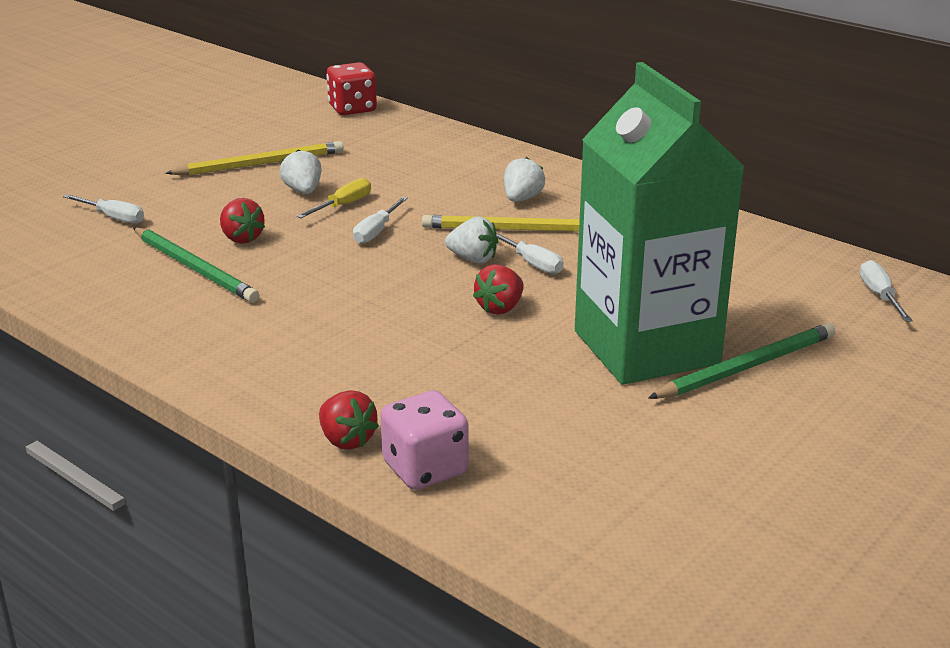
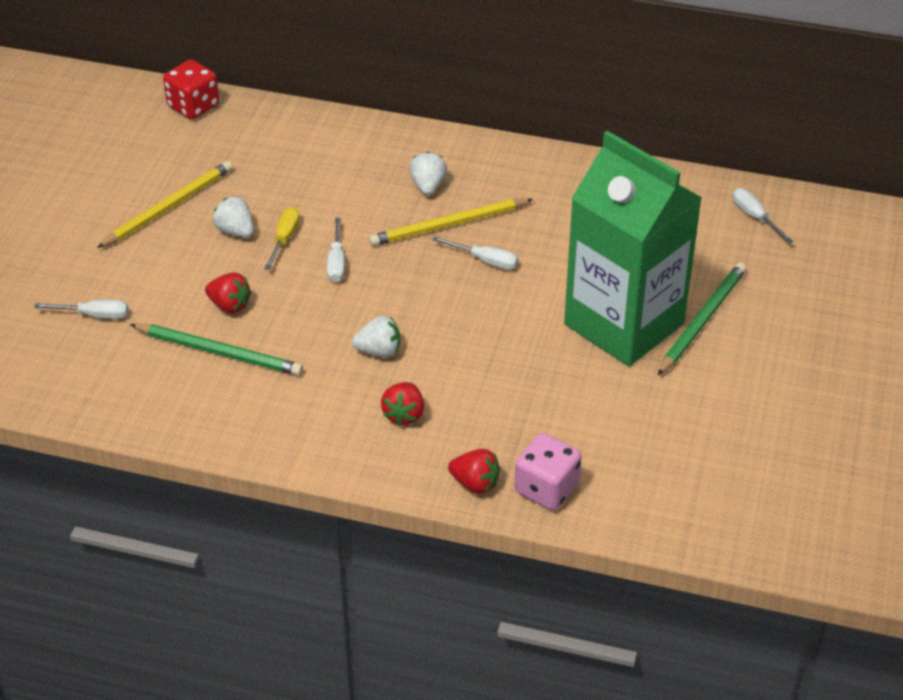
camera: 25 degrees left, 15 degrees up
white strawberry [445,217,498,263] -> white strawberry moved to [352,316,400,358]
red strawberry [473,264,524,315] -> red strawberry moved to [381,382,424,426]

